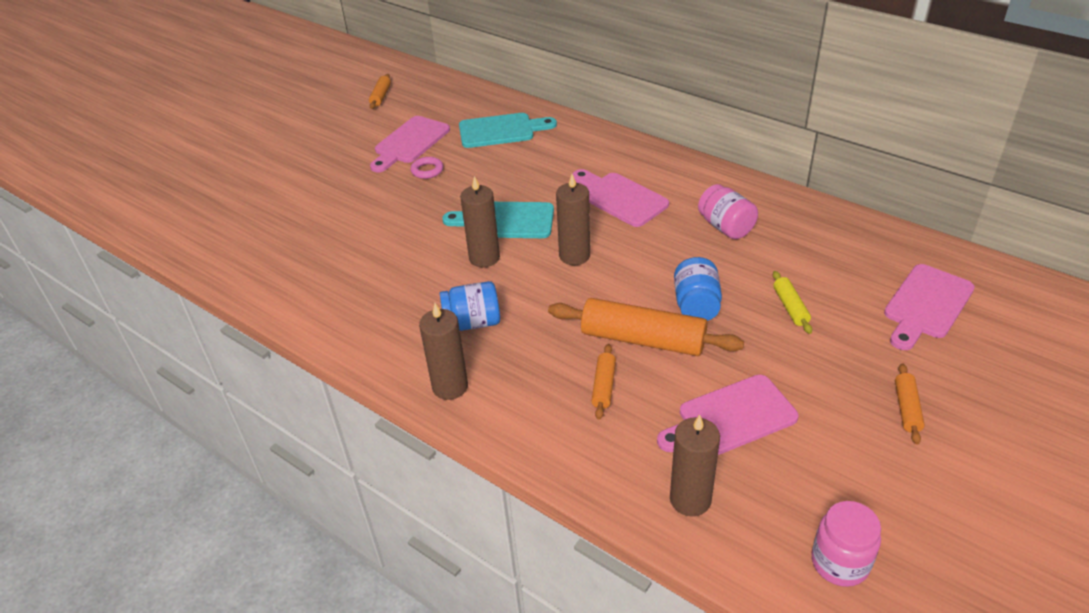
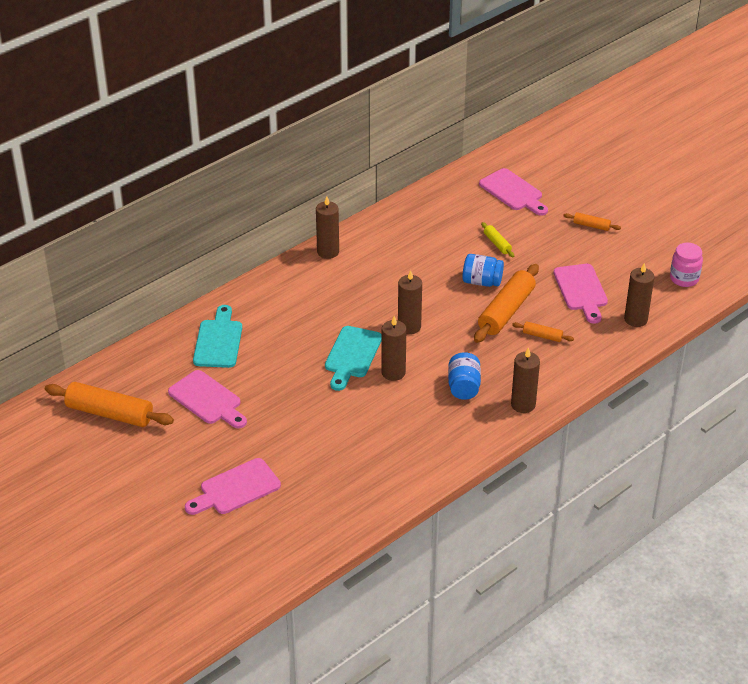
camera: 80 degrees left, 0 degrees up
orange rolling pin [369,74,391,109] -> orange rolling pin [45,382,174,427], size x2.10
pink ring [411,157,443,179] -> none
pink cutting board [572,169,669,227] -> pink cutting board moved to [185,458,281,515]
pink jar [698,184,758,239] -> none
yellow rolling pin [773,271,812,334] -> yellow rolling pin turned 60 degrees clockwise [481,222,514,257]
none -> brown candle [316,196,339,259]

